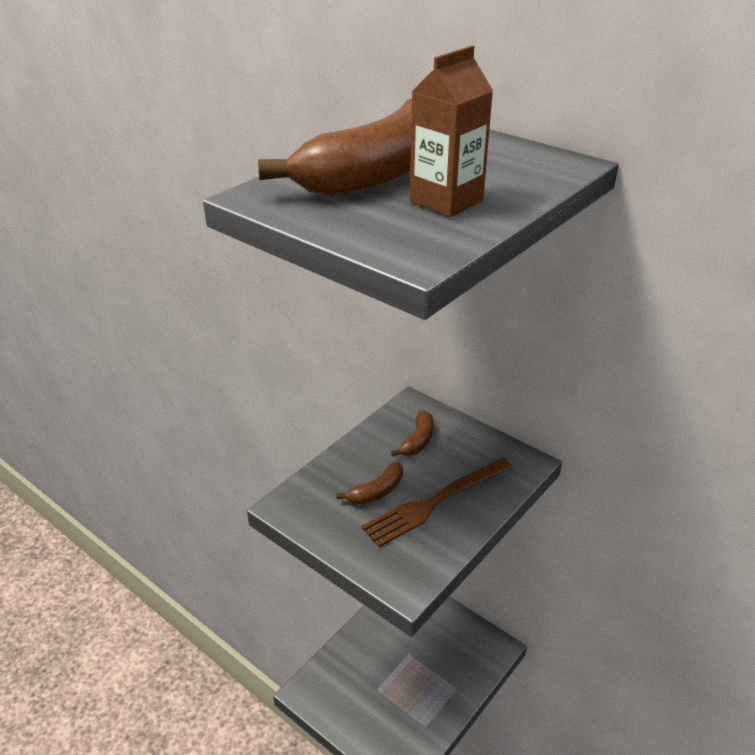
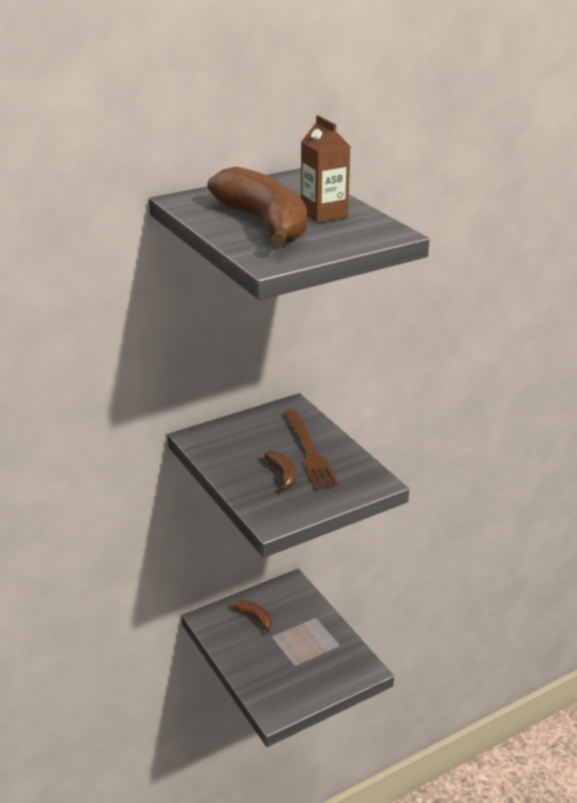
camera: 70 degrees left, 5 degrees down
brown banana [391,410,434,457] -> brown banana moved to [233,600,272,633]

